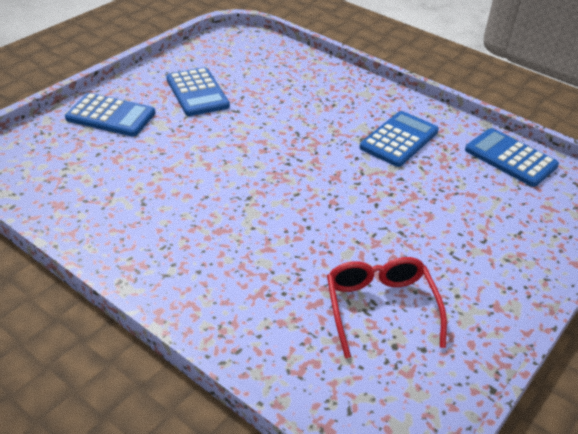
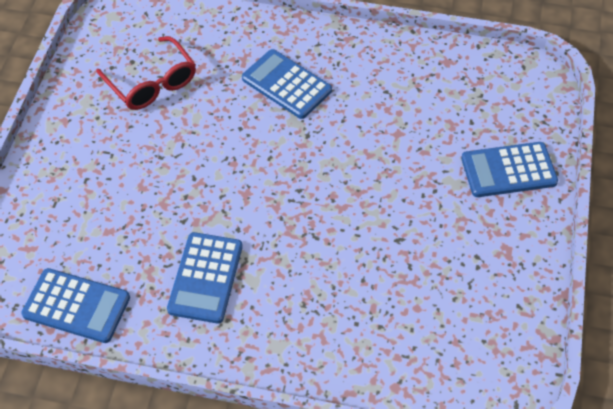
camera: 155 degrees right, 15 degrees up
blue calculator [166,67,230,116] -> blue calculator moved to [242,49,332,119]

